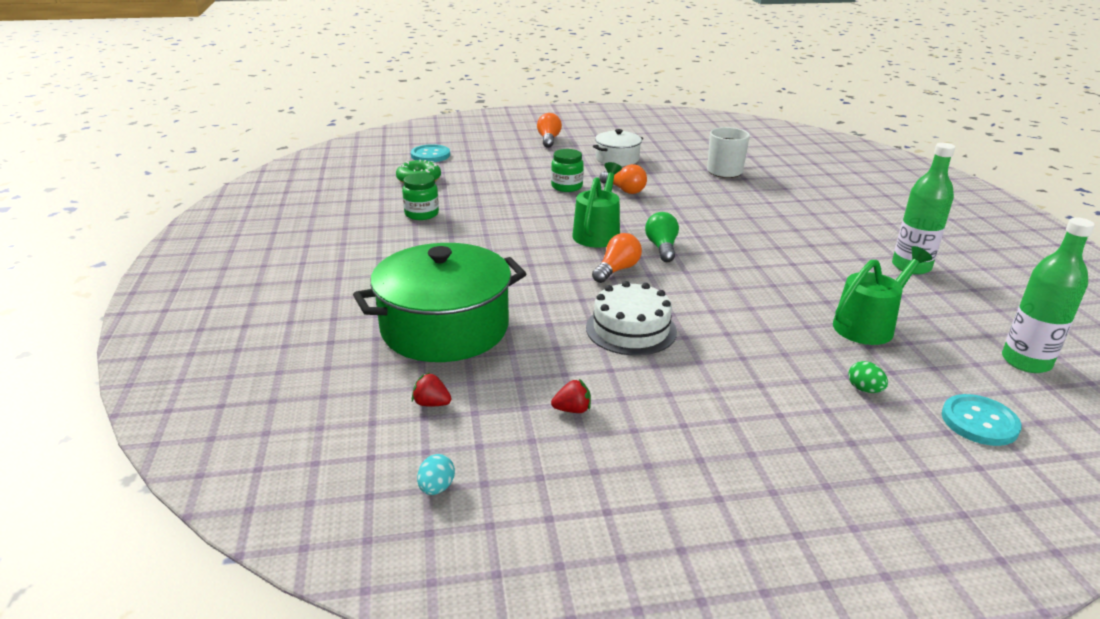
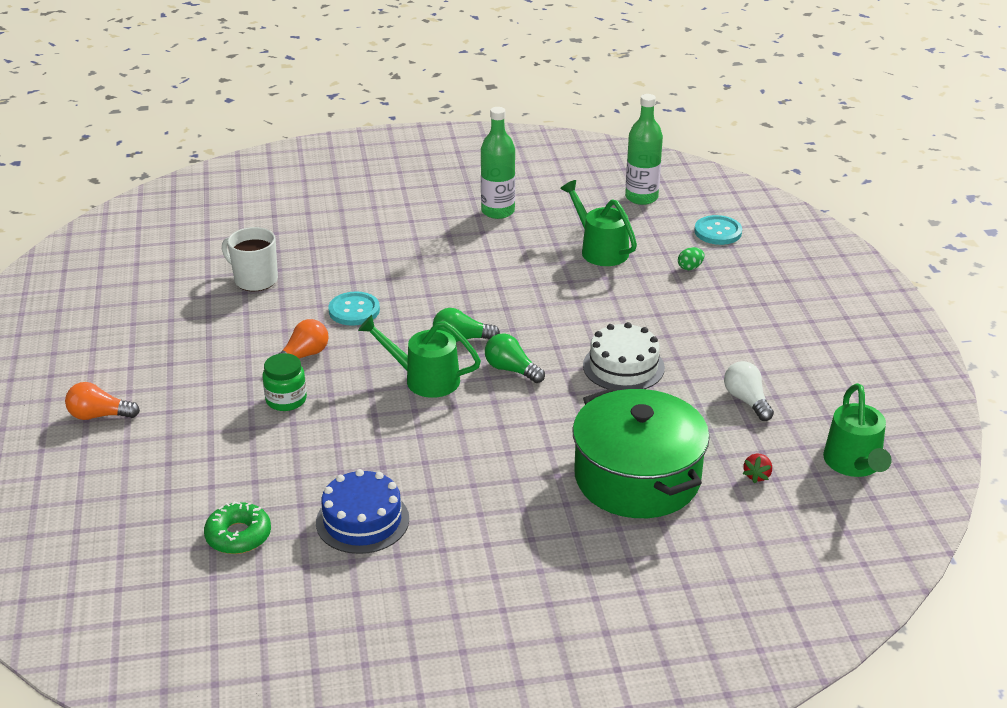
camera: 90 degrees left, 5 degrees up
green jar [402,173,439,220] -> blue cake [316,469,409,554]
turquoise button [411,144,450,162] -> turquoise button moved to [328,292,380,326]
turquoise egg [417,454,455,495] -> green watering can [823,383,892,477]
red strawberry [551,379,591,413] -> white light bulb [724,361,774,421]
orange light bulb [592,233,642,283] -> green light bulb [485,334,545,383]
white pot [593,129,643,166] -> none

